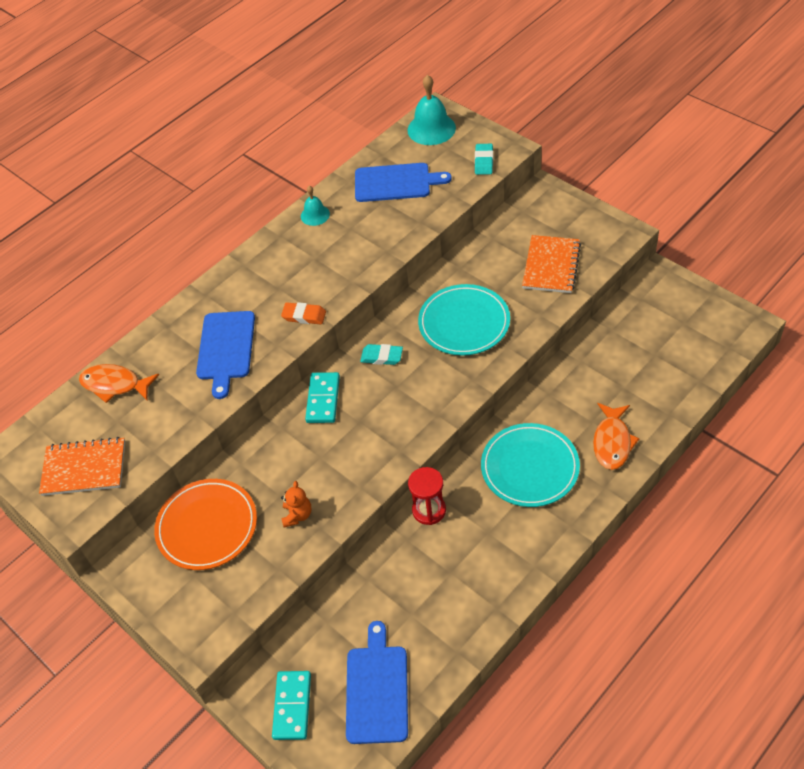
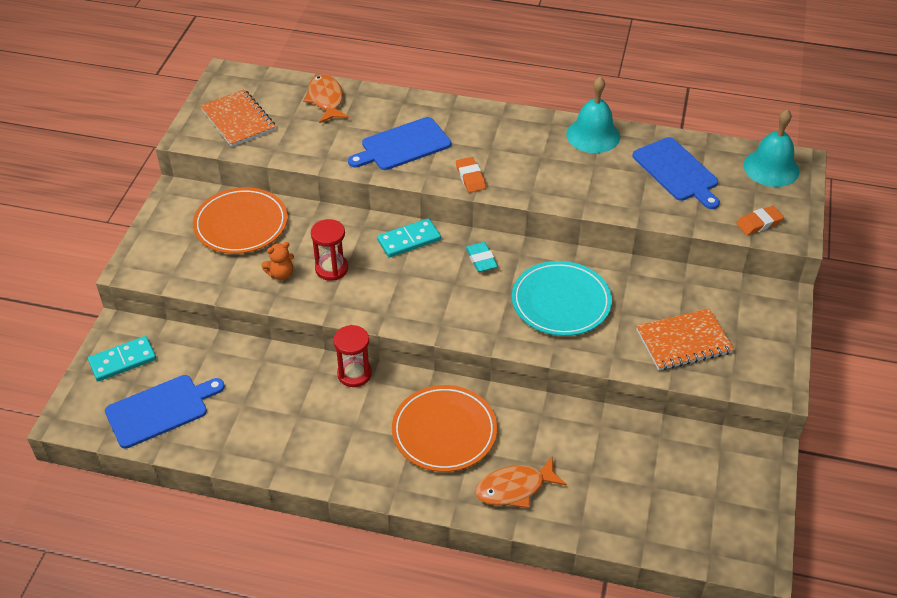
camera: 55 degrees right, 5 degrees down
turquoise bell [301,186,330,226] -> turquoise bell [566,77,620,153], size x1.74
turquoise eraser [475,144,493,175] -> orange eraser [736,206,784,235]
turquoise plate [481,423,580,507] -> orange plate [392,385,497,472]
none -> red hourglass [311,219,348,281]

